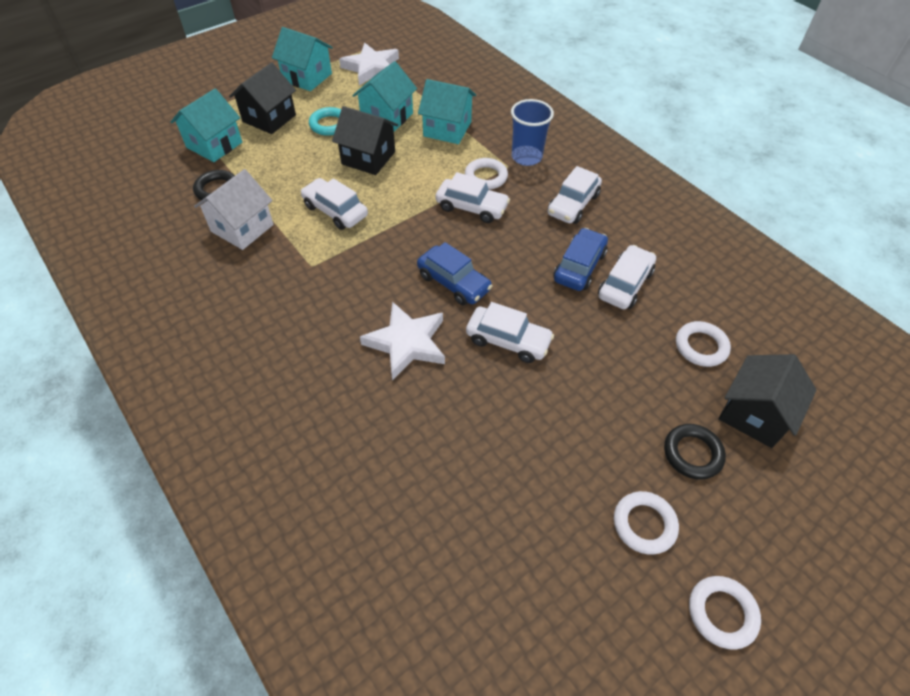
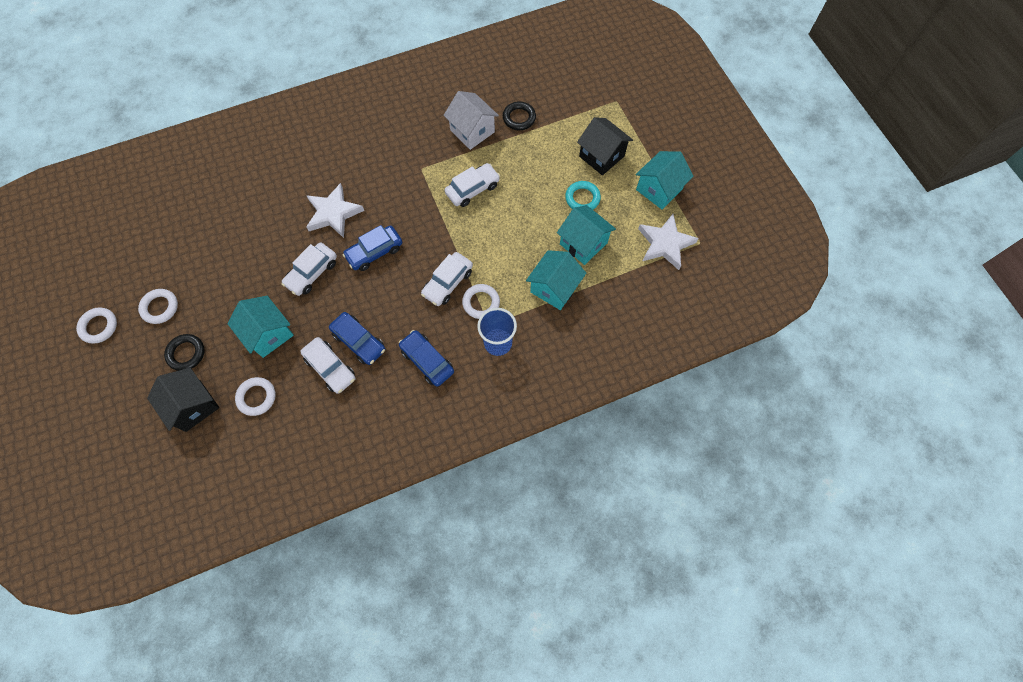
camera: 105 degrees right, 15 degrees up
turquoise house [170,88,242,162] -> turquoise house moved to [227,296,294,358]
black house [332,106,398,175] -> none
white car [548,166,602,224] -> blue car [399,330,454,387]

